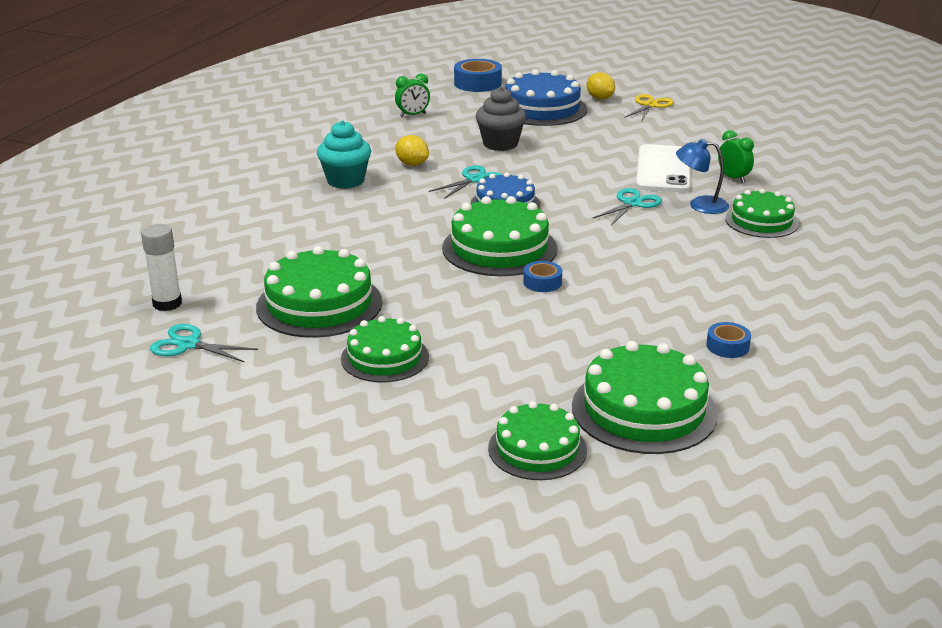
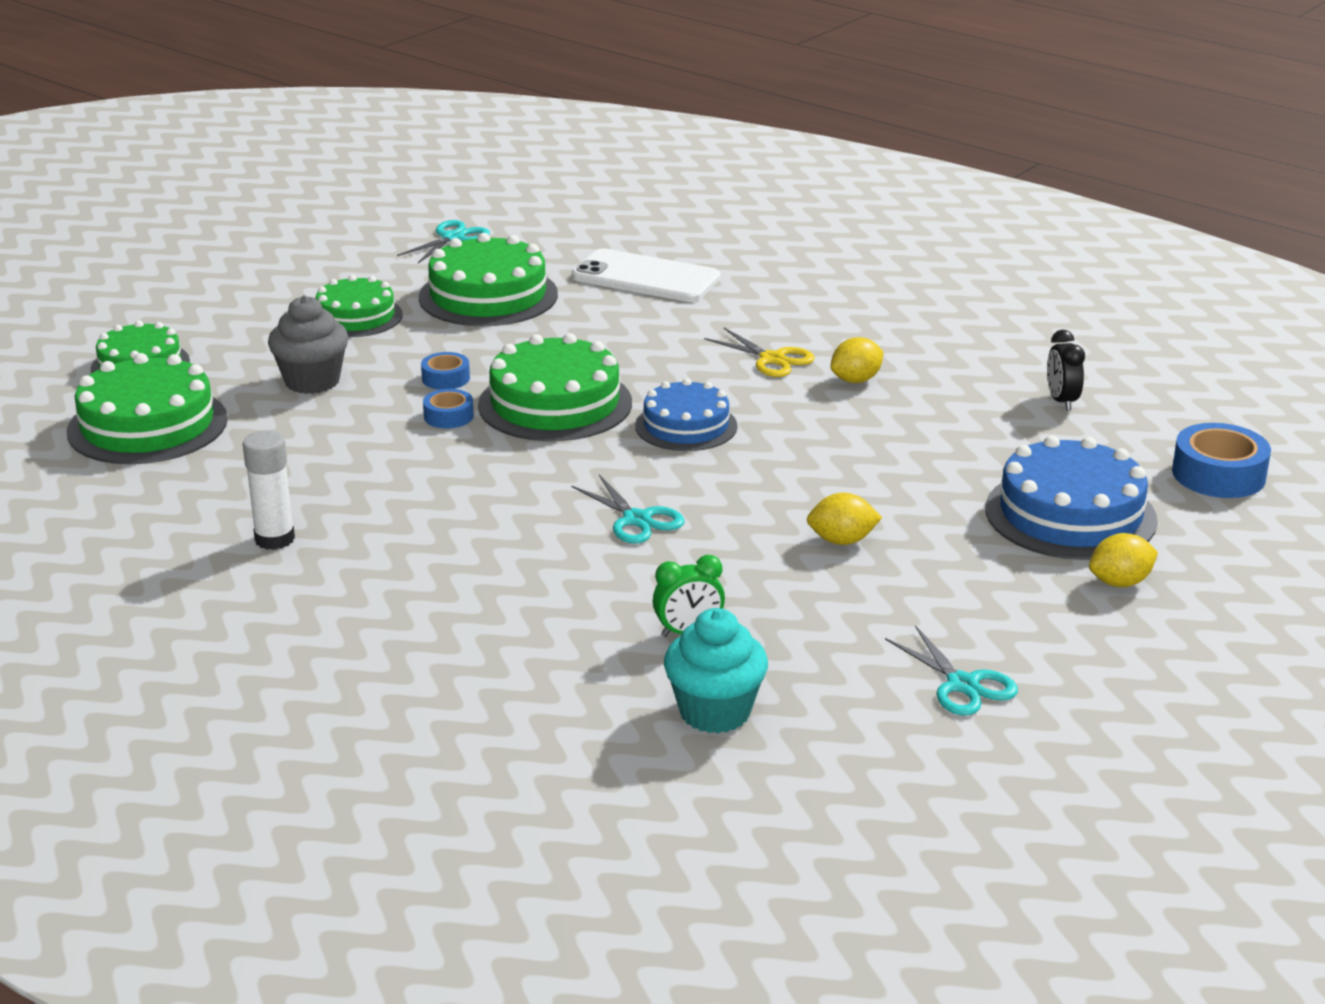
camera: 105 degrees right, 0 degrees up
white glue stick [141,224,182,311] -> white glue stick moved to [243,430,295,550]
turquoise cupcake [317,120,371,189] -> turquoise cupcake moved to [664,608,768,733]
green clock [395,73,430,117] -> black clock [1047,330,1085,411]
turquoise scissors [429,165,502,199] -> turquoise scissors moved to [885,625,1018,715]
grey cupcake [476,87,526,151] -> grey cupcake moved to [268,295,349,394]
yellow scissors [624,94,674,121] -> yellow scissors moved to [704,328,815,377]
white phone [636,144,691,192] -> white phone moved to [572,248,721,302]
blue lamp [676,139,729,214] -> none
blue tape [706,322,751,358] -> blue tape moved to [421,352,470,390]
green cake [725,189,799,238] -> none
none -> yellow lemon [807,493,882,545]

